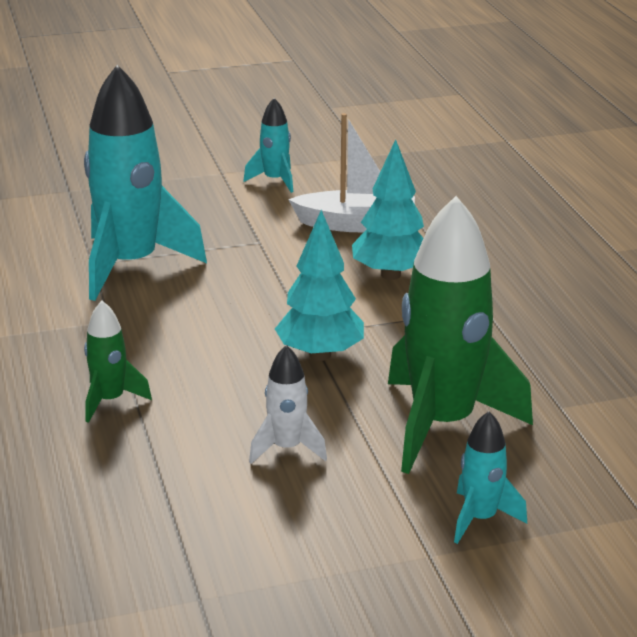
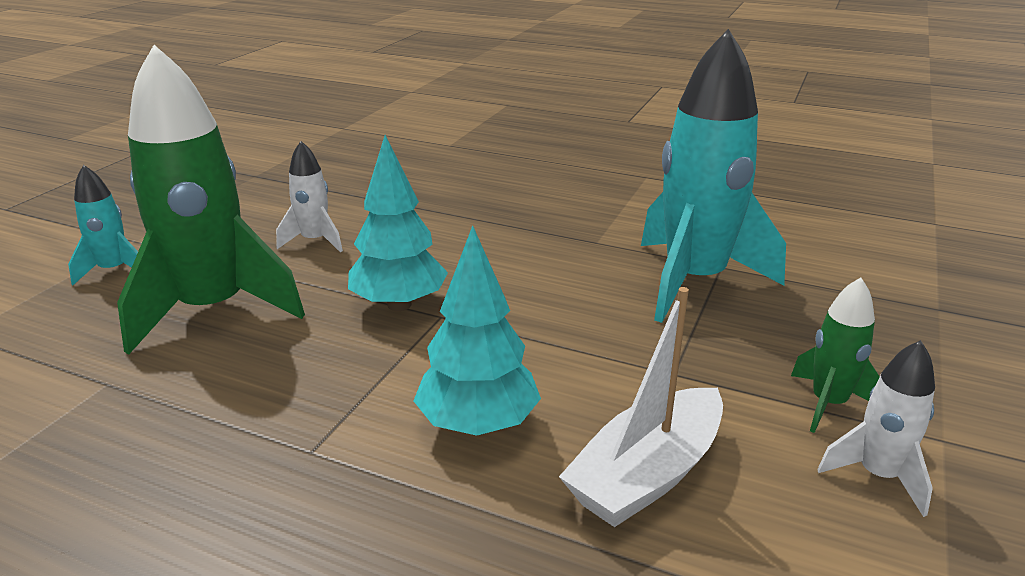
camera: 130 degrees right, 0 degrees up
green rocket [84,301,152,423] -> green rocket moved to [791,277,880,433]
turquoise rocket [243,98,293,193] -> white rocket [817,340,935,517]

